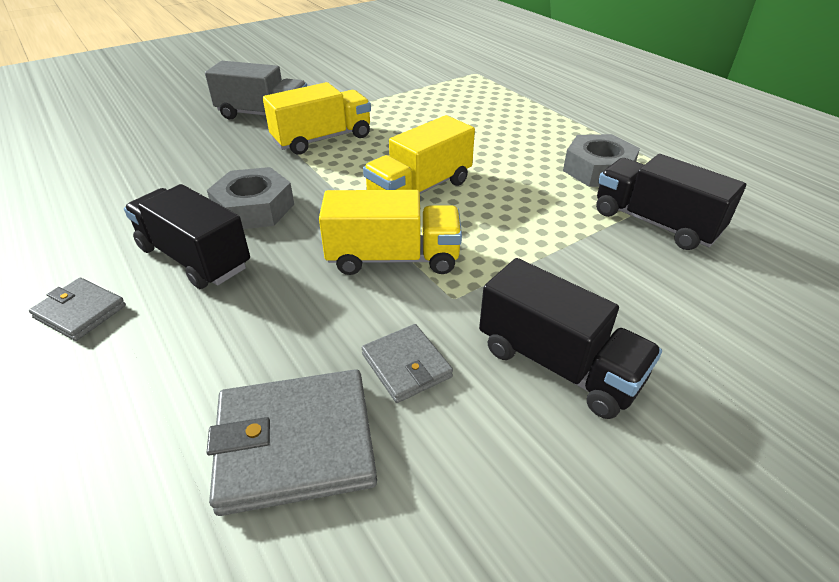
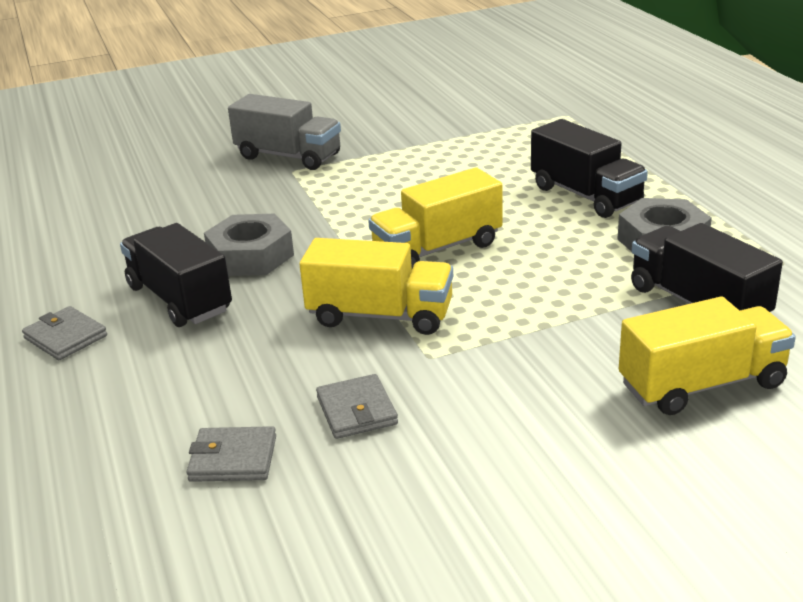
camera: 15 degrees right, 10 degrees down
grey wallet [207,369,377,516] -> grey wallet [187,426,276,482], size x0.57
yellow truck [263,82,371,155] -> yellow truck moved to [619,297,796,415]
black truck [479,258,662,419] -> black truck moved to [531,119,648,218]

